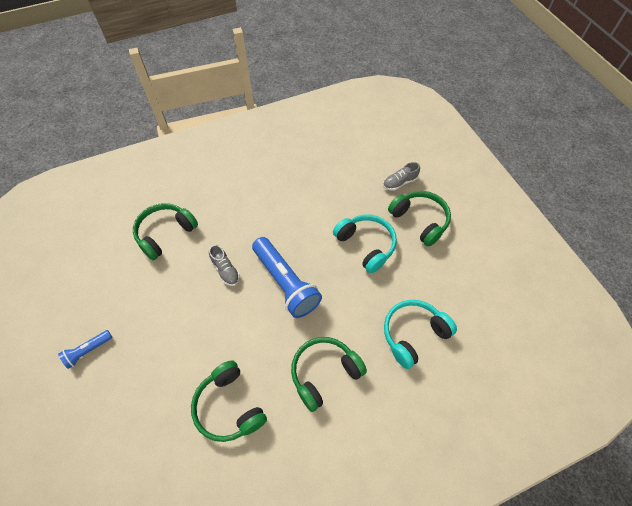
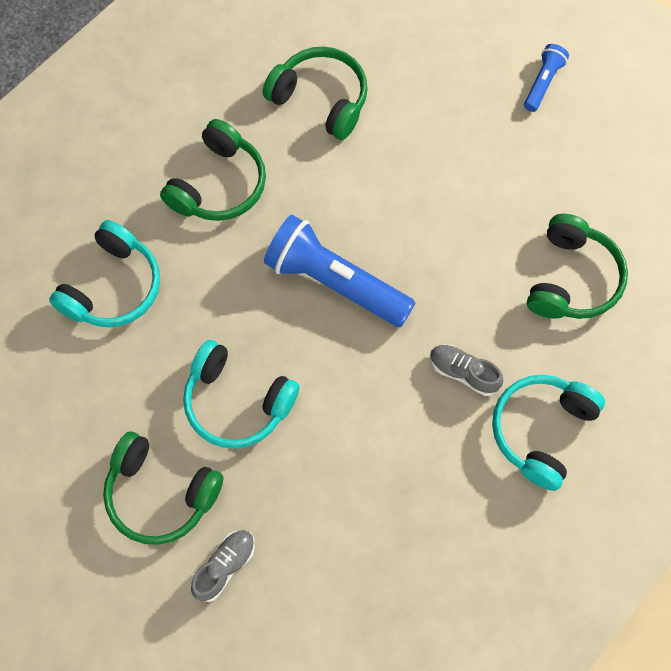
camera: 155 degrees right, 10 degrees up
grey shoe [209,245,240,286] -> grey shoe moved to [430,345,504,396]
none -> turquoise headphones [492,375,605,491]

